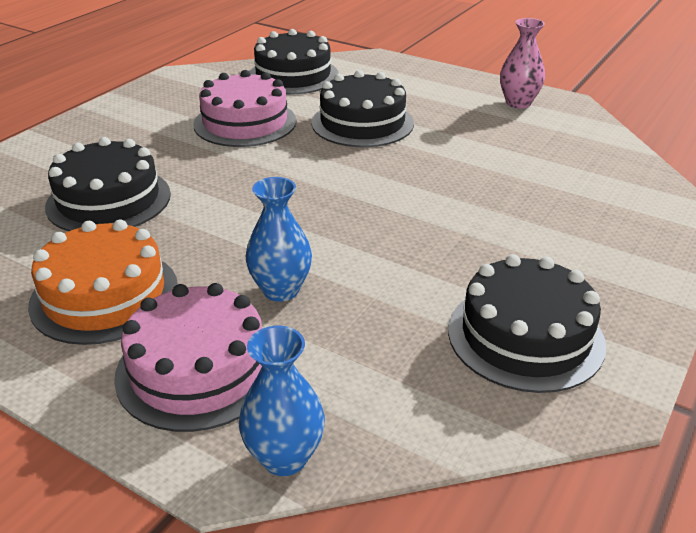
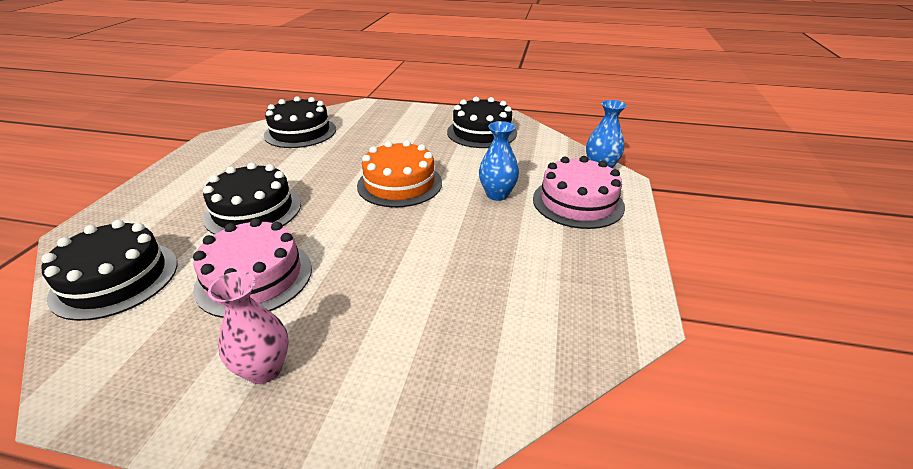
camera: 110 degrees left, 0 degrees up
orange cake [28,220,178,345] -> orange cake moved to [357,140,442,207]
black cake [45,137,171,231] -> black cake moved to [264,96,336,148]
pink vase [500,18,545,109] -> pink vase moved to [208,271,289,384]

